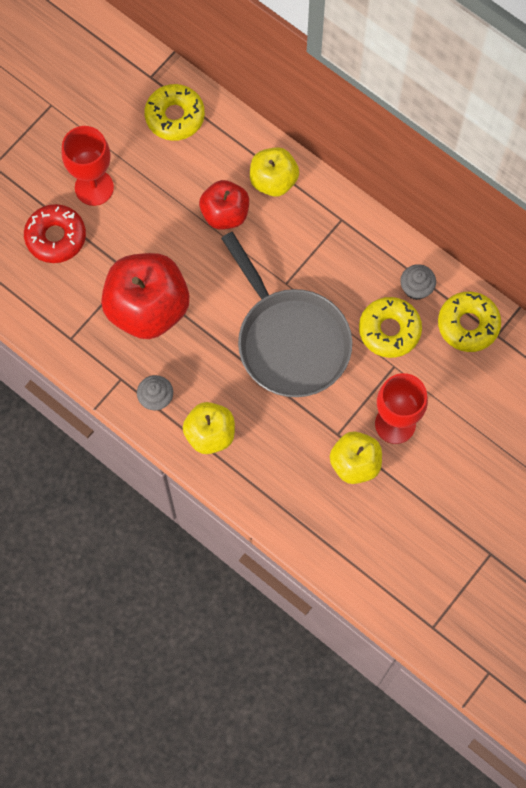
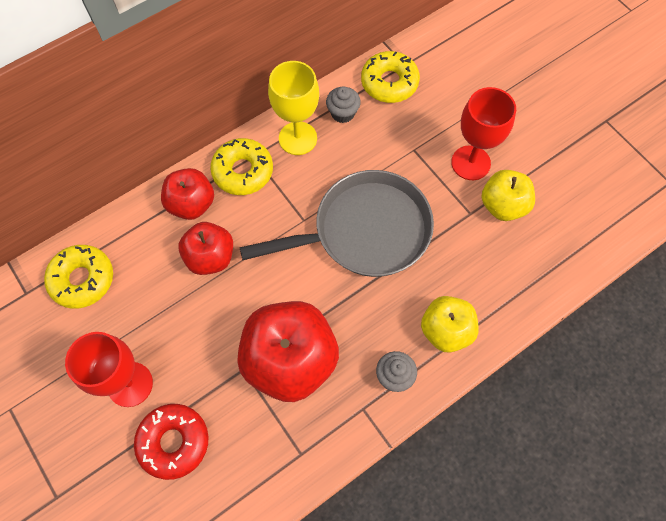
camera: 75 degrees left, 5 degrees down
yellow apple [250,147,299,197] -> red apple [161,168,214,220]
yellow donut [359,297,422,358] -> yellow donut moved to [210,138,273,195]
none -> yellow goblet [268,61,319,155]

